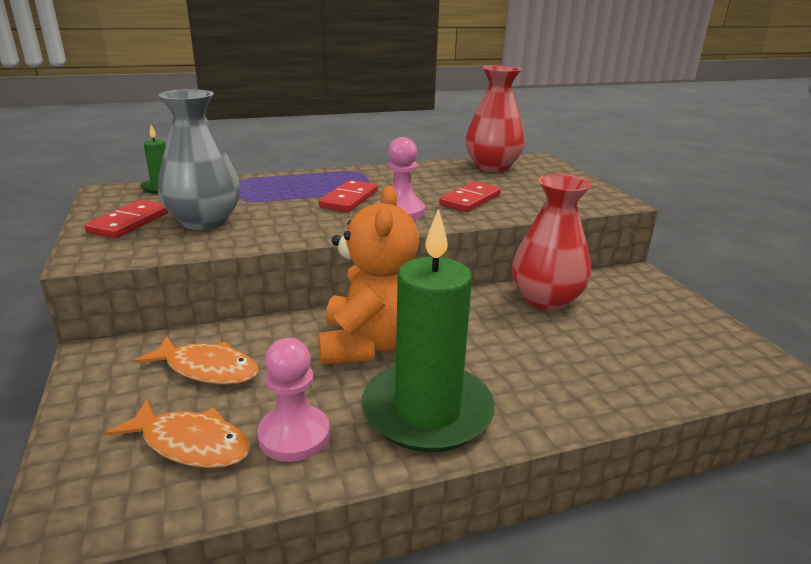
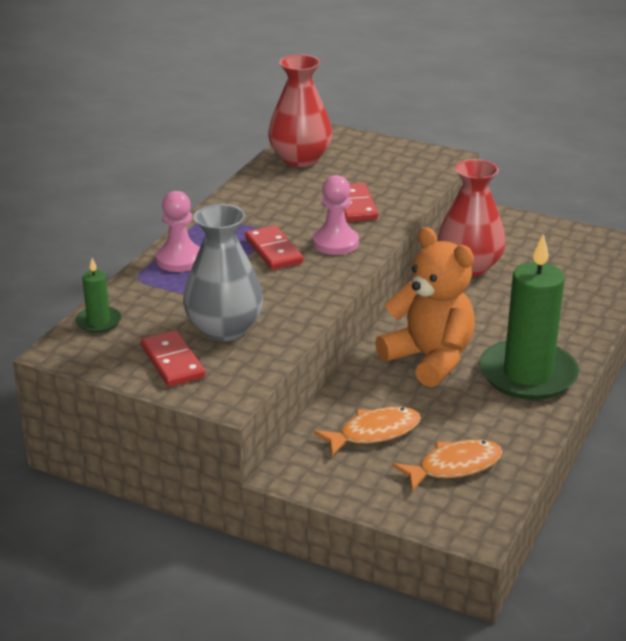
camera: 45 degrees left, 5 degrees up
pink pawn [257,338,330,462] -> pink pawn moved to [156,191,200,272]

